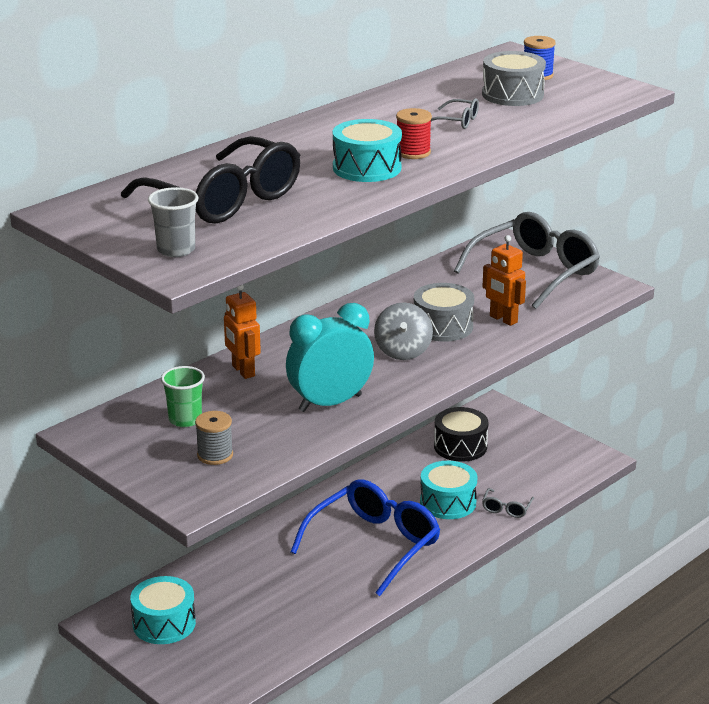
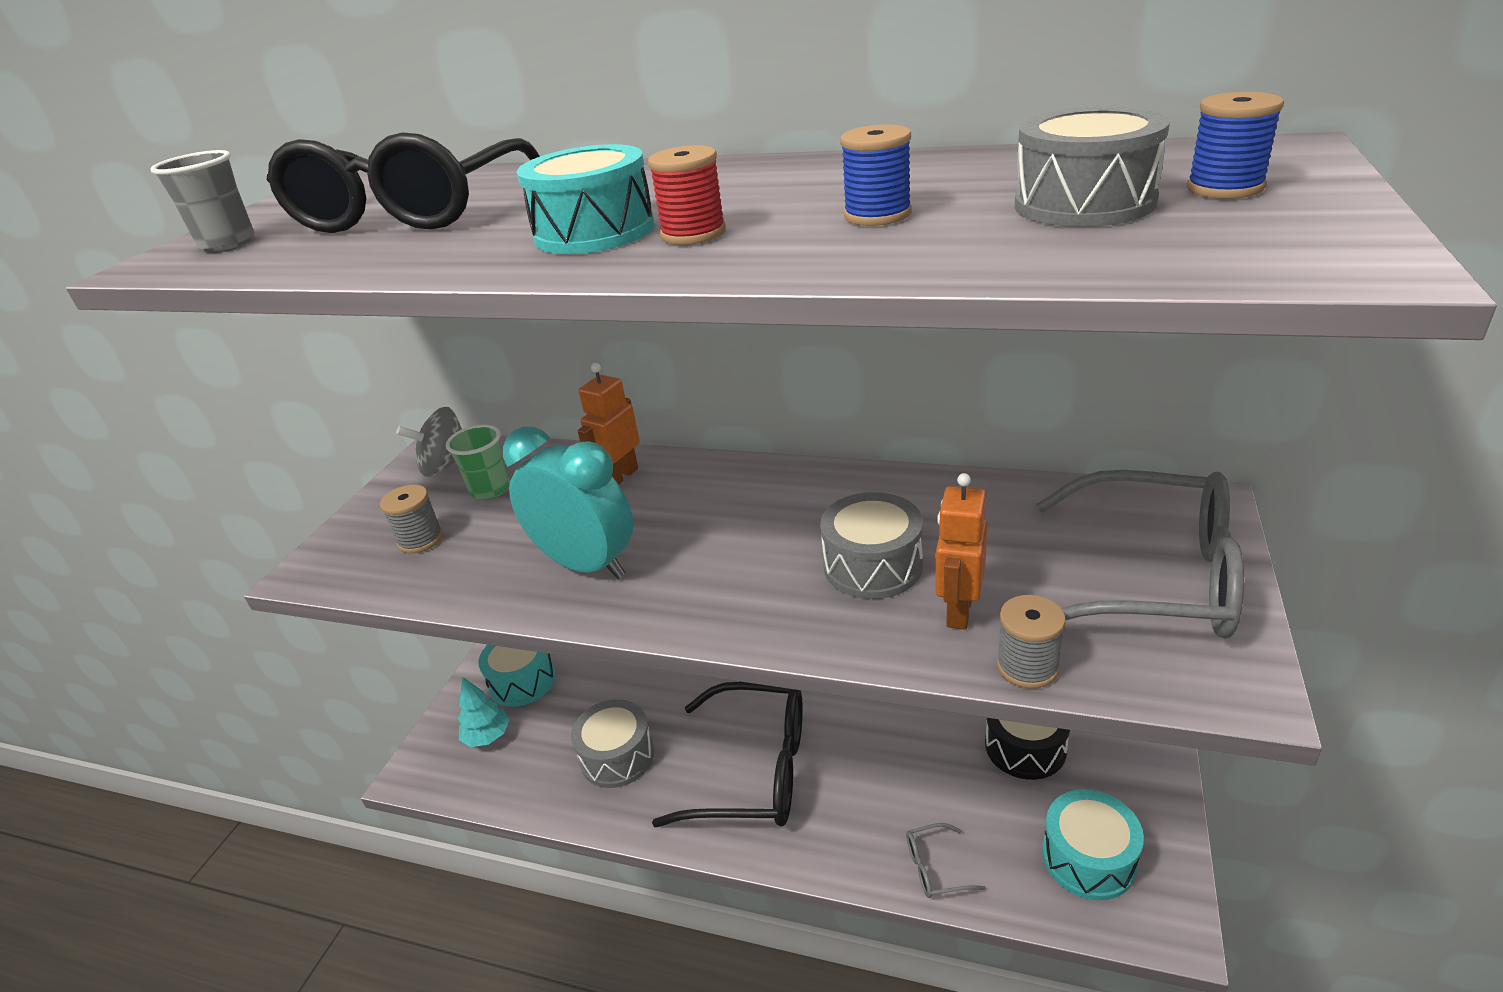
camera: 65 degrees right, 5 degrees up
blue glasses [291,479,440,596] -> black glasses [652,682,803,827]
grey spinning top [374,302,433,360] -> grey spinning top moved to [396,407,462,477]
turquoise drum [420,461,478,519] -> turquoise drum moved to [1042,789,1144,900]
grey glasses [430,98,479,129] -> blue spool [840,124,912,226]
none -> turquoise tree [458,677,510,747]
none -> grey drum [571,699,654,788]
none -> grey spool [997,595,1066,689]

